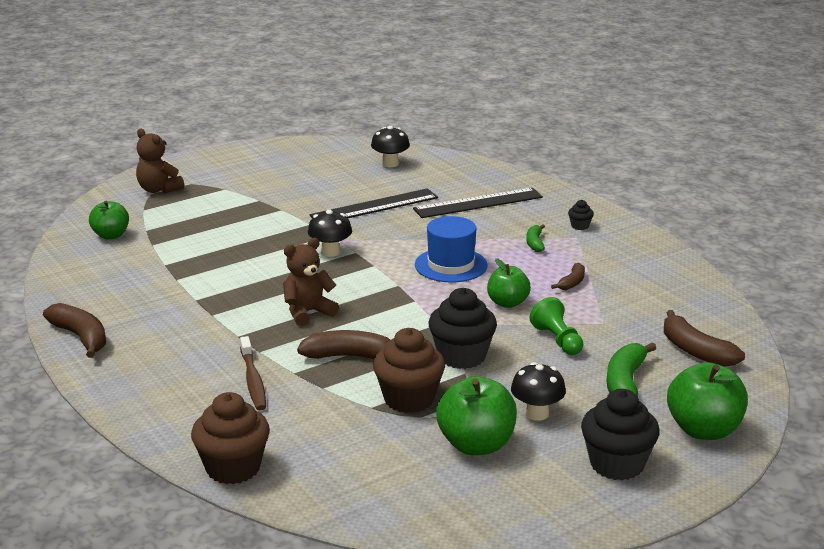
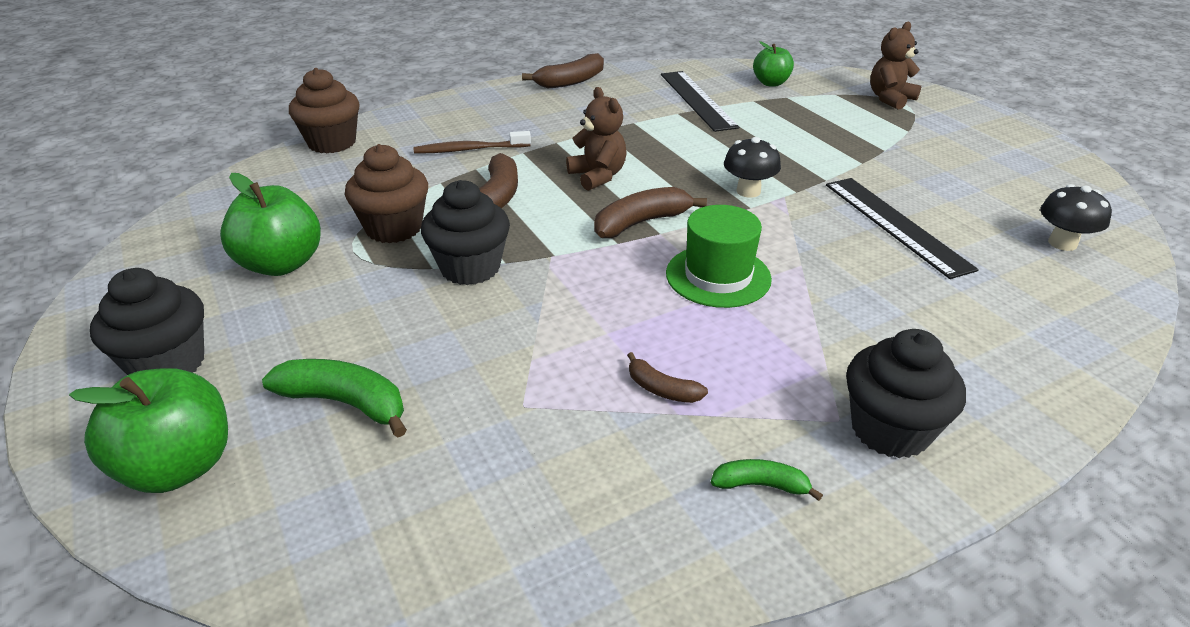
camera: 95 degrees right, 10 degrees up
black ruler [413,188,543,218] -> black ruler moved to [661,71,739,132]
blue hat [415,216,488,283] -> green hat [666,205,772,308]
green apple [487,258,531,308] -> none
black mushroom [511,362,566,421] -> none
green banana [526,224,545,252] -> green banana moved to [711,459,823,501]
green pawn [529,297,583,355] -> none
black cupcake [568,200,594,230] -> black cupcake [846,329,966,458], size x2.24
brown banana [664,310,745,367] -> brown banana moved to [594,187,707,238]

